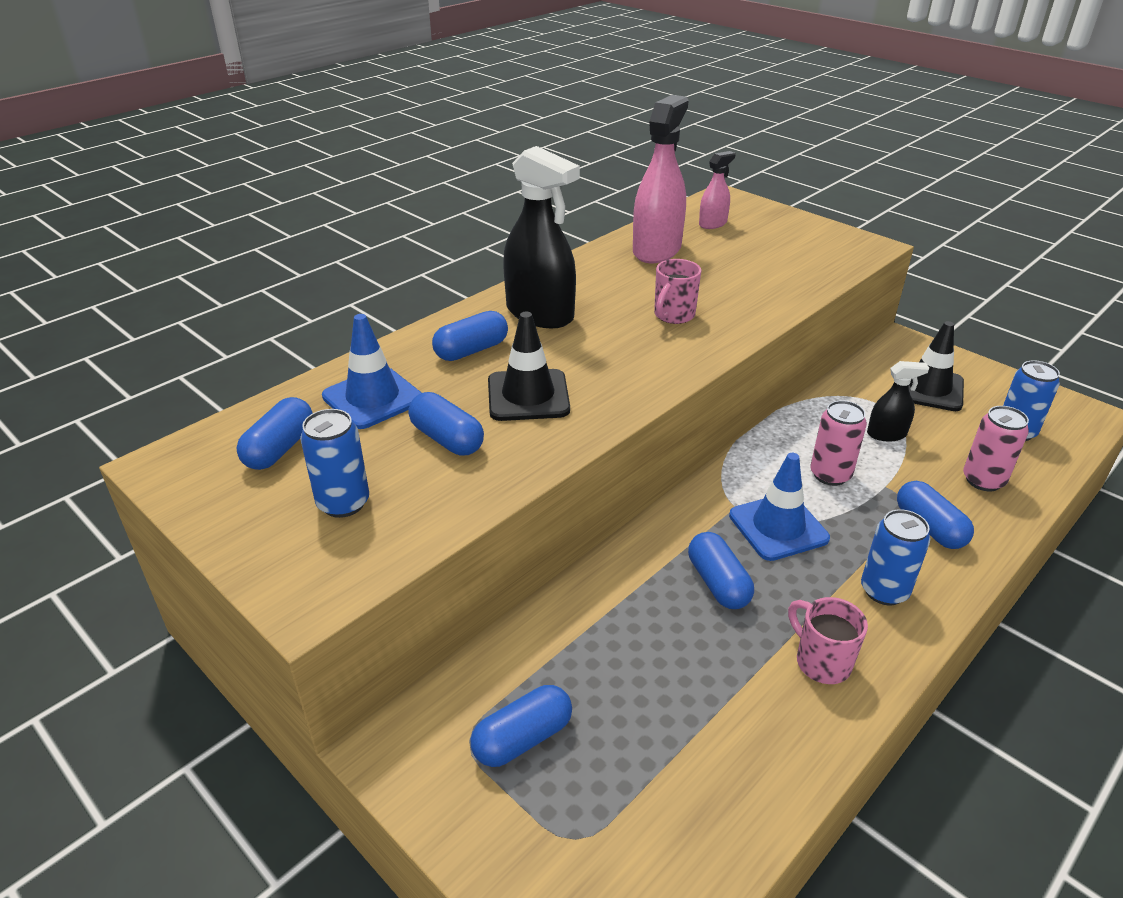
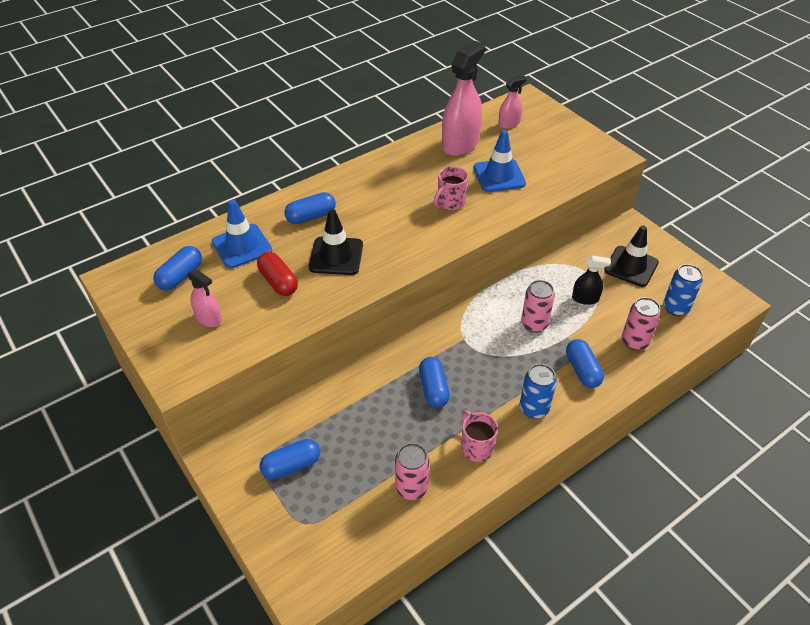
camera: 10 degrees right, 10 degrees up
blue can [300,409,369,518] -> pink spray bottle [187,268,222,327]
blue capsule [408,392,484,456] -> red capsule [257,252,298,296]
black spray bottle [503,146,580,328] -> none
blue traffic cone [729,453,830,561] -> blue traffic cone moved to [474,130,526,192]
none -> pink can [395,443,429,500]

